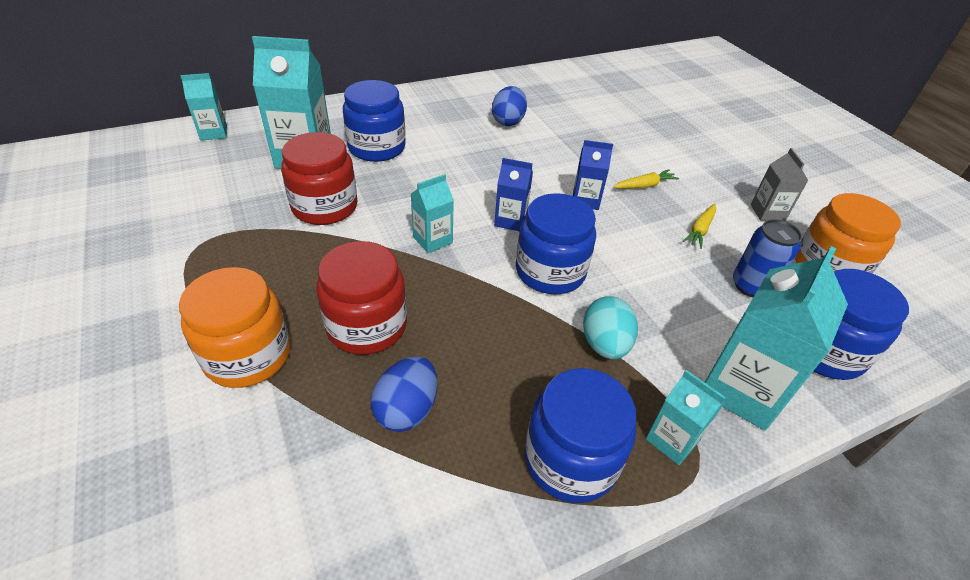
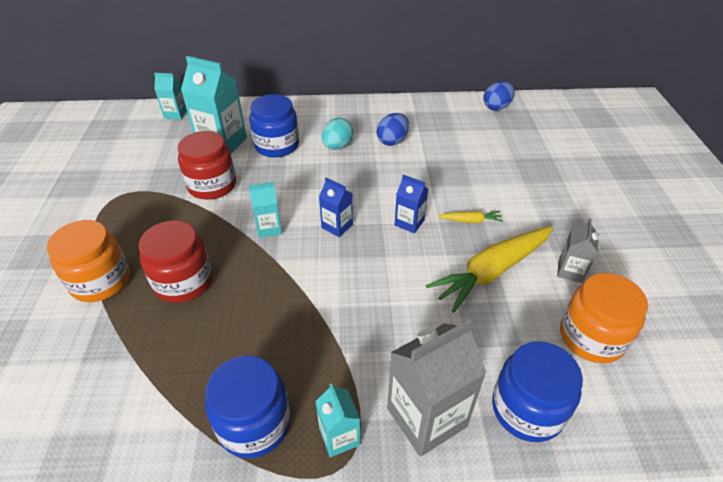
camera: 25 degrees right, 0 degrees up
blue egg [371,356,438,432] -> blue egg moved to [483,81,515,111]
blue jar [516,193,596,294] -> none
turquoise egg [583,296,638,359] -> turquoise egg moved to [322,118,353,150]
yellow carrot [683,204,716,249] -> yellow carrot [426,226,553,313], size x2.29
turquoise carton [705,246,848,430] -> grey carton [387,319,487,457]
blue can [733,219,802,297] -> none

